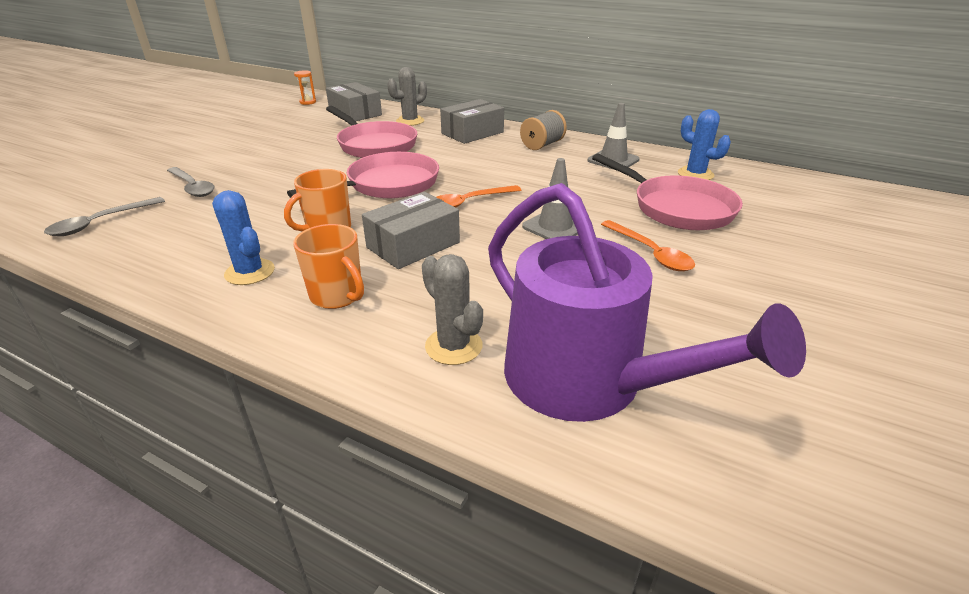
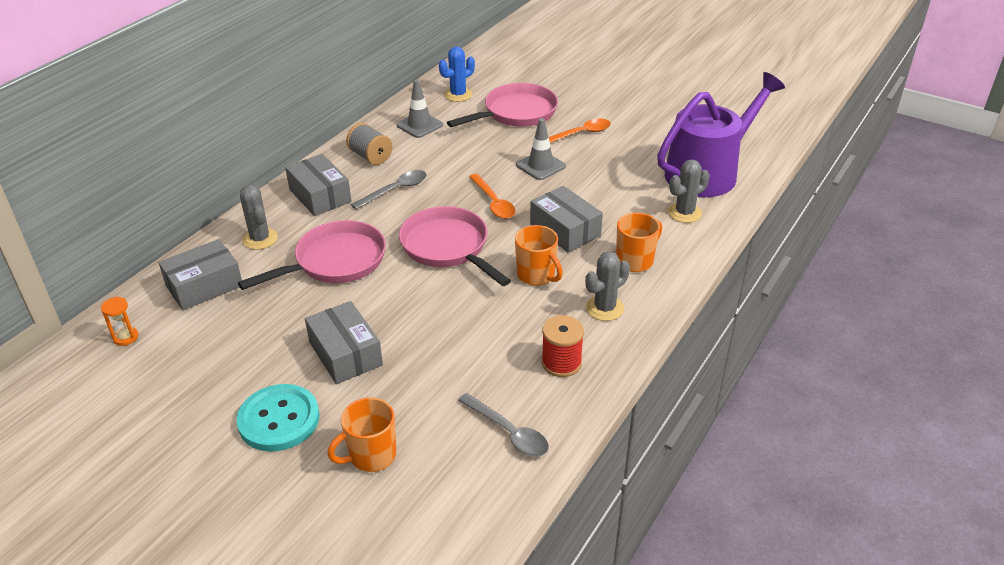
camera: 85 degrees left, 5 degrees up
grey spoon [167,167,214,197] -> grey spoon moved to [351,170,426,210]
blue cactus [212,190,275,285] -> grey cactus [585,252,630,321]
none -> turquoise button [236,384,320,451]
none -> grey box [305,301,383,384]
none -> orange mug [328,397,396,472]
none -> red spool [542,315,584,377]

